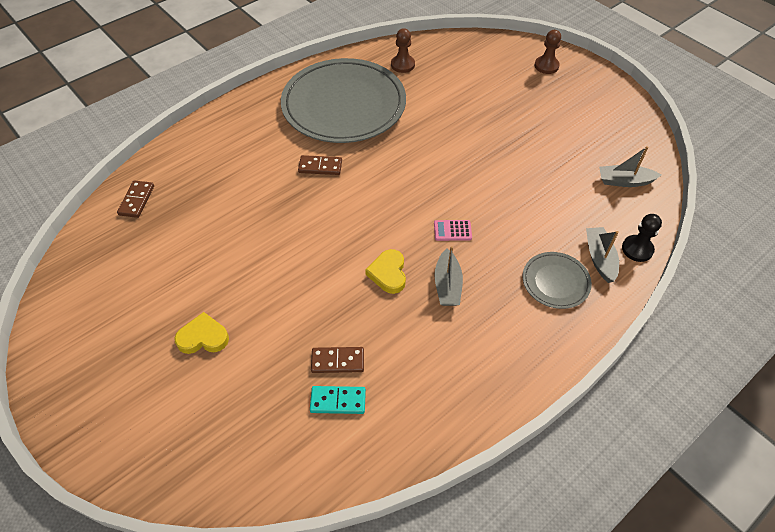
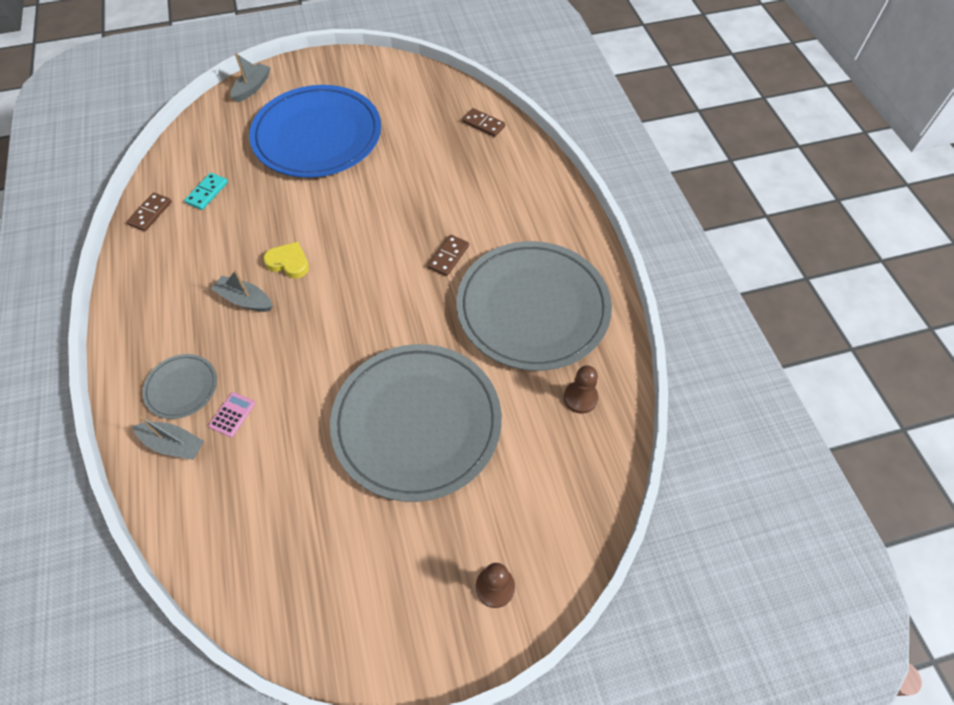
camera: 115 degrees right, 5 degrees up
yellow heart [175,312,229,354] -> blue plate [249,85,381,178]
brown domino [311,347,364,373] -> brown domino moved to [127,193,172,231]
pink calculator [434,220,472,241] -> pink calculator moved to [208,392,255,437]
grey boat [599,146,661,187] -> grey boat moved to [231,53,271,102]
black pawn [622,214,662,262] -> none
none -> grey plate [330,344,502,502]

